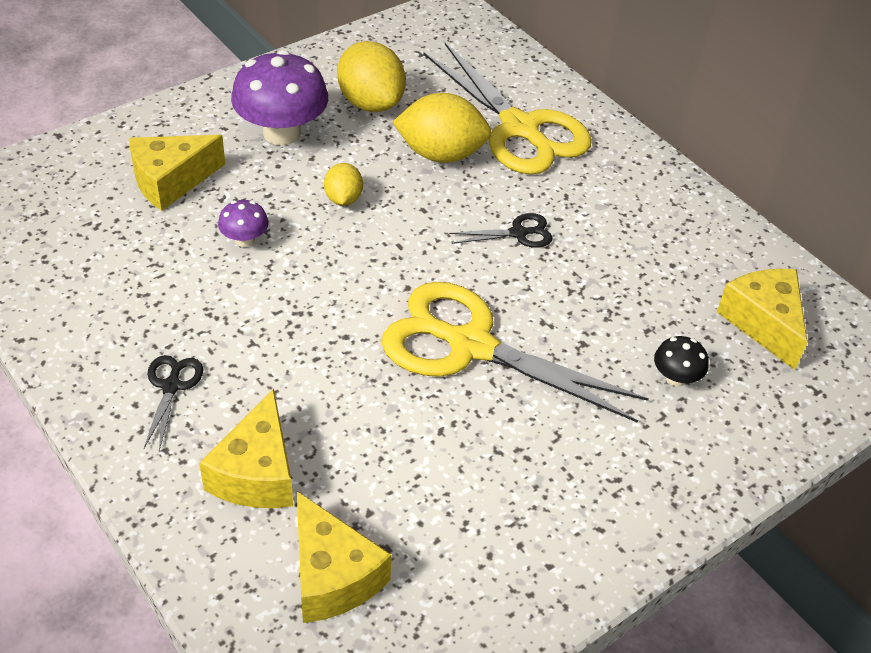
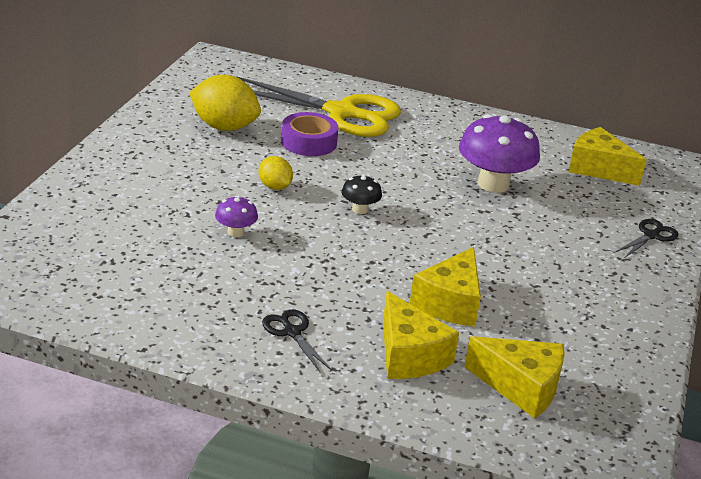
camera: 35 degrees left, 15 degrees down
yellow cheese [129,135,225,211] -> yellow cheese moved to [410,247,481,327]
purple mushroom [231,50,328,145] -> purple mushroom moved to [459,114,540,193]
yellow scissors [381,282,649,423] -> none
yellow lemon [392,93,492,163] -> purple tape [281,112,339,156]
black scissors [449,213,553,248] -> black scissors moved to [616,219,678,257]
black mushroom [654,336,709,386] -> black mushroom moved to [342,174,382,214]

